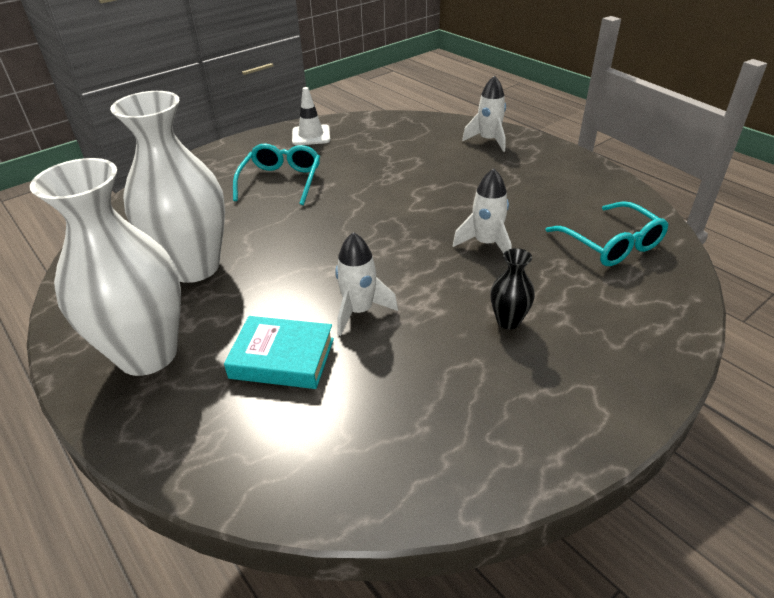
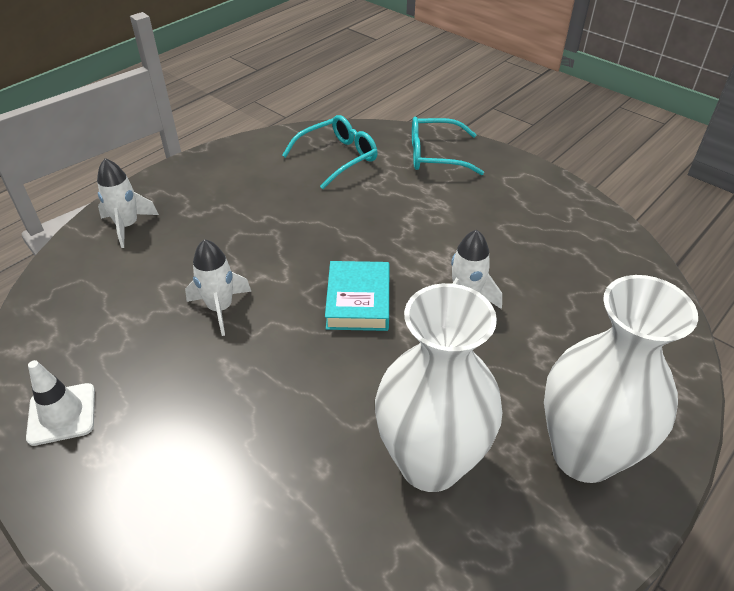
camera: 100 degrees left, 5 degrees up
turquoise book [224,316,334,389] -> turquoise book moved to [325,261,389,331]
turquoise glasses [233,144,320,205] -> turquoise glasses moved to [412,117,484,175]
white rocket [453,168,511,253] -> white rocket moved to [185,239,252,336]
black vase [490,248,535,329] -> none

